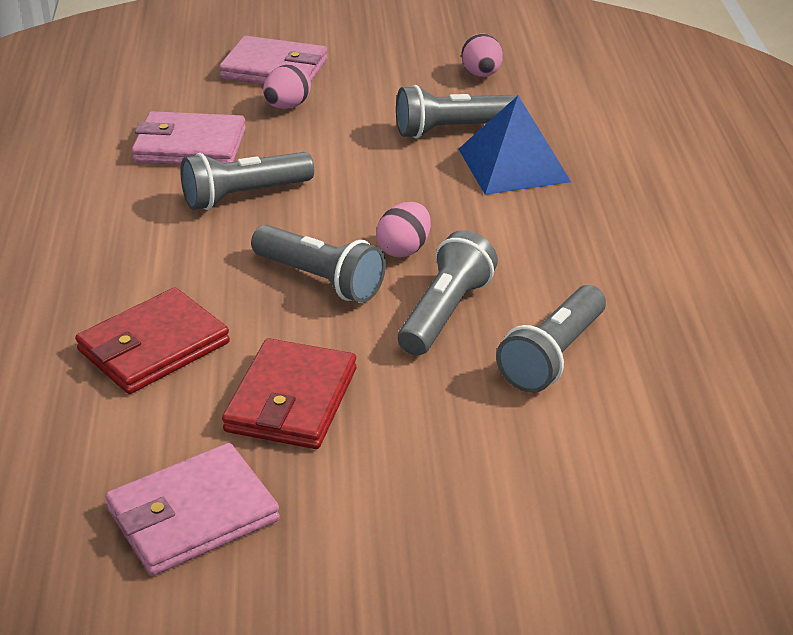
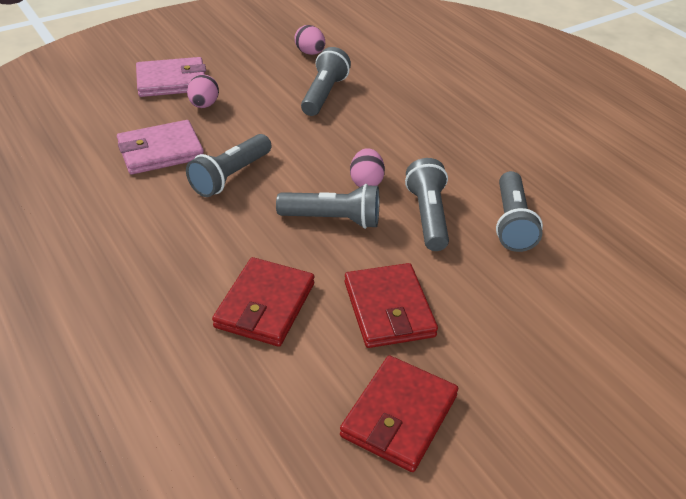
camera: 30 degrees left, 5 degrees up
pink wallet [105,443,280,576] -> red wallet [340,355,458,472]
grey flashlight [396,85,516,139] -> grey flashlight turned 150 degrees clockwise [301,47,351,116]
blue pyramid [459,96,571,195] -> none

